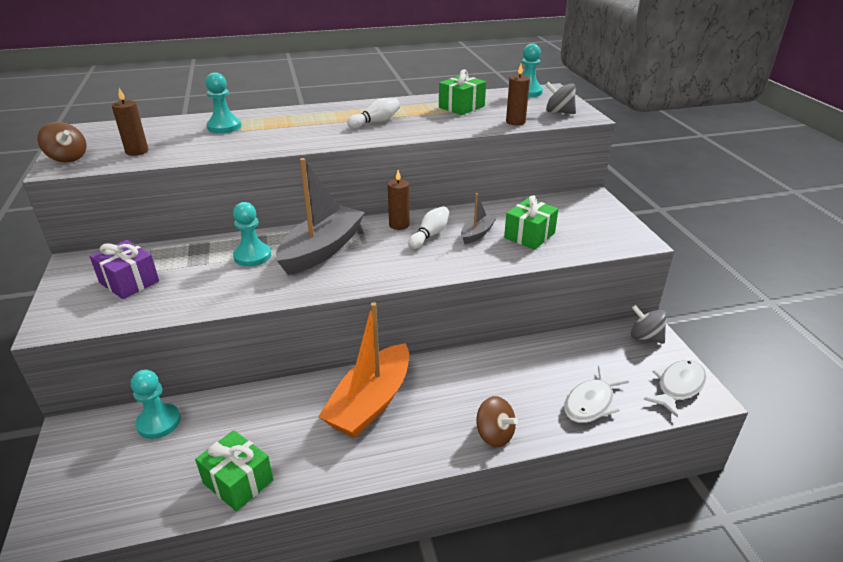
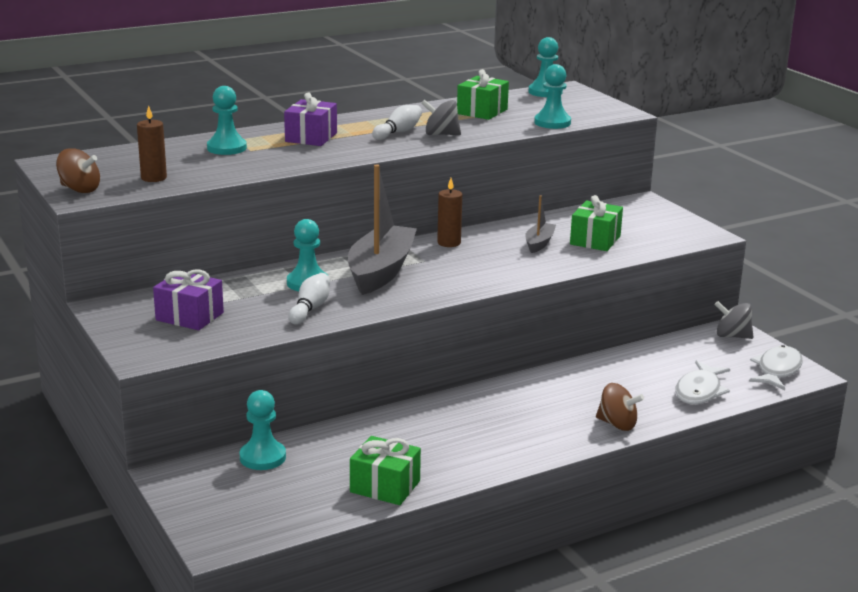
camera: 15 degrees left, 10 degrees down
orange boat [318,302,409,438] -> none
white bowling pin [408,206,449,249] -> white bowling pin moved to [288,273,330,325]
brown candle [506,64,530,125] -> turquoise pawn [534,64,571,129]
grey spinning top [545,82,576,114] -> grey spinning top moved to [421,99,461,135]
none -> purple gift [284,93,337,146]

